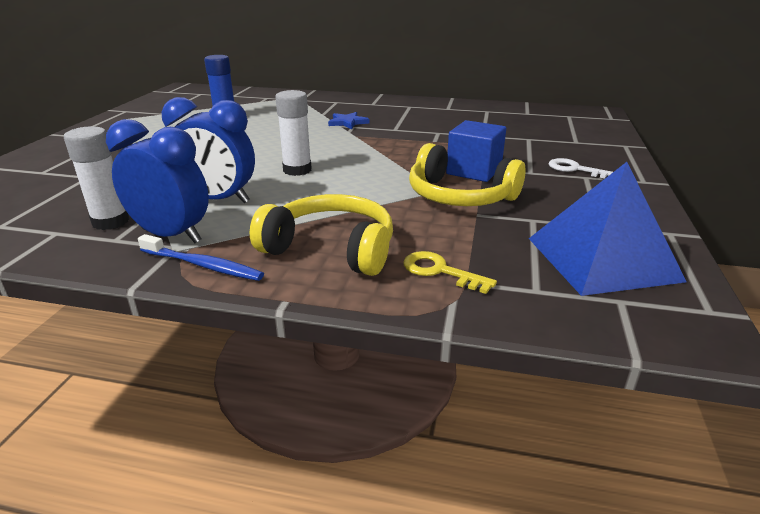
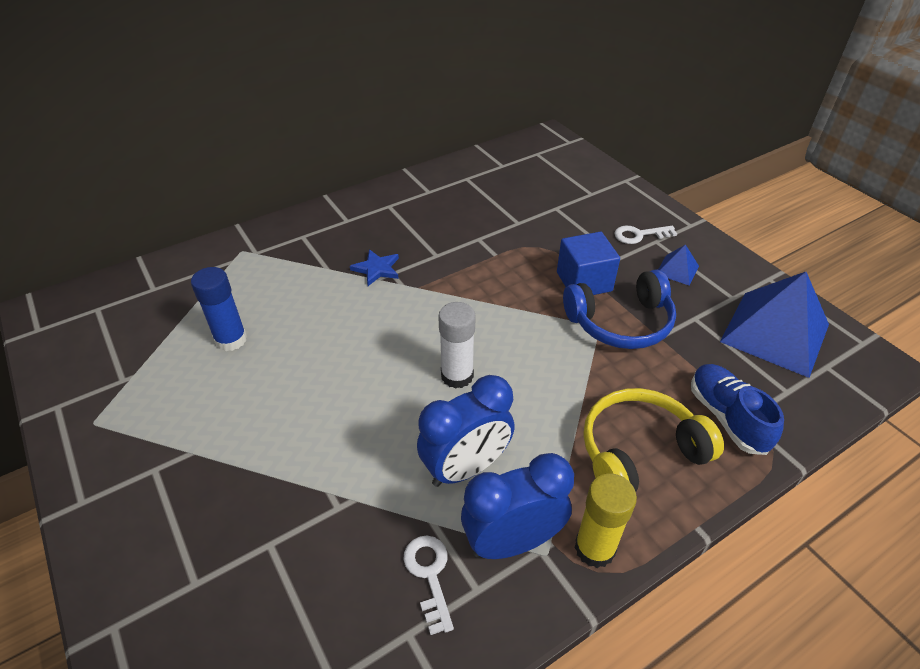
camera: 45 degrees left, 15 degrees up
white glue stick [64,126,130,230] -> white key [403,535,454,635]
blue toothbrush [138,234,264,281] -> yellow glue stick [575,473,637,568]
yellow key [403,251,497,294] -> blue shoe [691,364,784,455]
yellow headphones [409,143,526,206] -> blue headphones [563,270,676,349]
none -> blue pyramid [658,244,699,286]

